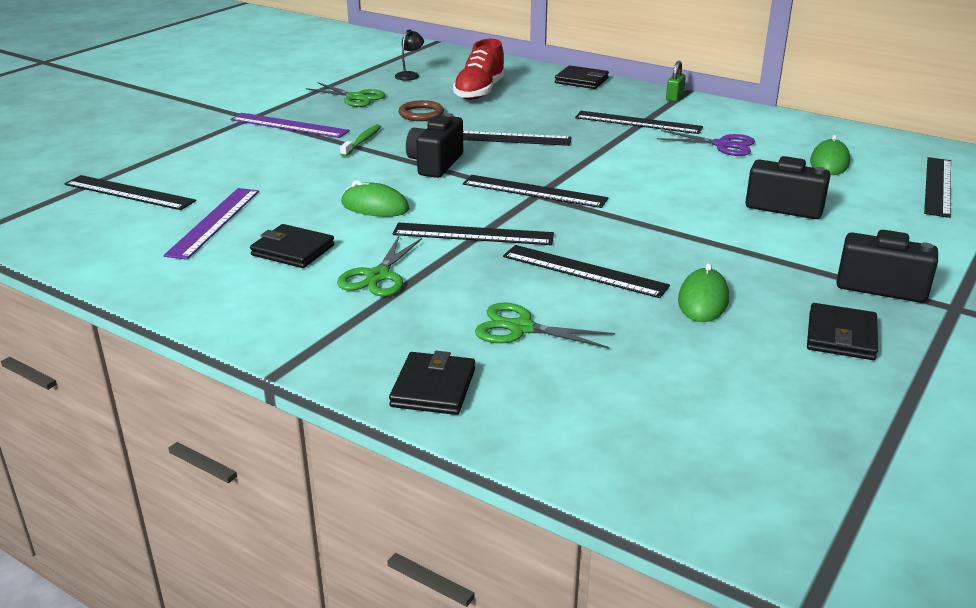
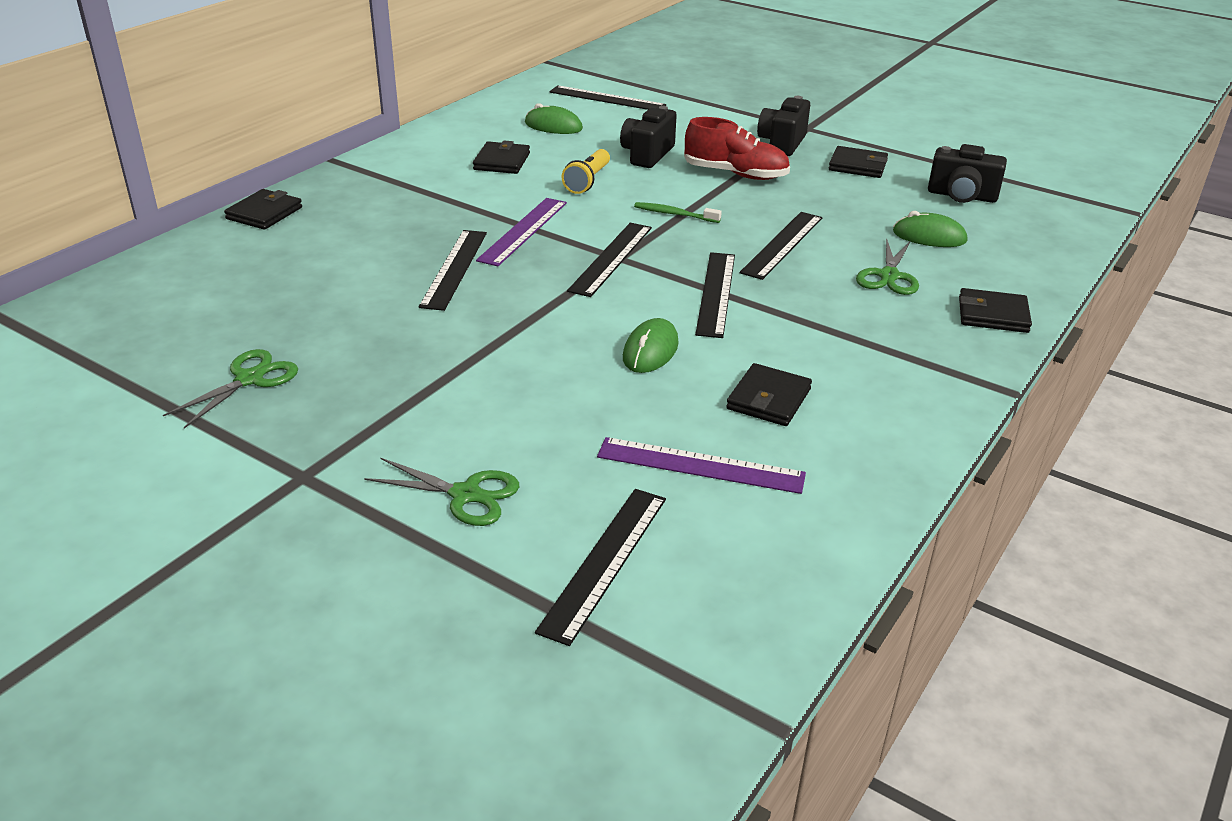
camera: 90 degrees left, 5 degrees up
purple ruler [231,113,350,138] -> purple ruler moved to [476,198,567,266]
green scissors [337,236,422,297] -> green scissors moved to [364,458,519,526]
green toothbrush [340,124,381,157] -> green toothbrush moved to [634,202,722,223]
black lamp [395,29,424,81] -> none
brown ring [398,100,444,121] -> none
black camera [406,113,463,178] -> black camera moved to [928,144,1007,203]
red shoe [453,39,506,100] -> red shoe moved to [684,117,790,180]
black ruler [575,111,703,134] -> none
purple scissors [657,130,755,156] -> black wallet [473,141,530,174]
green padlock [666,61,686,102] -> none
green mouse [678,263,729,322] -> green mouse moved to [893,211,967,247]
none -> yellow flashlight [562,149,610,194]

